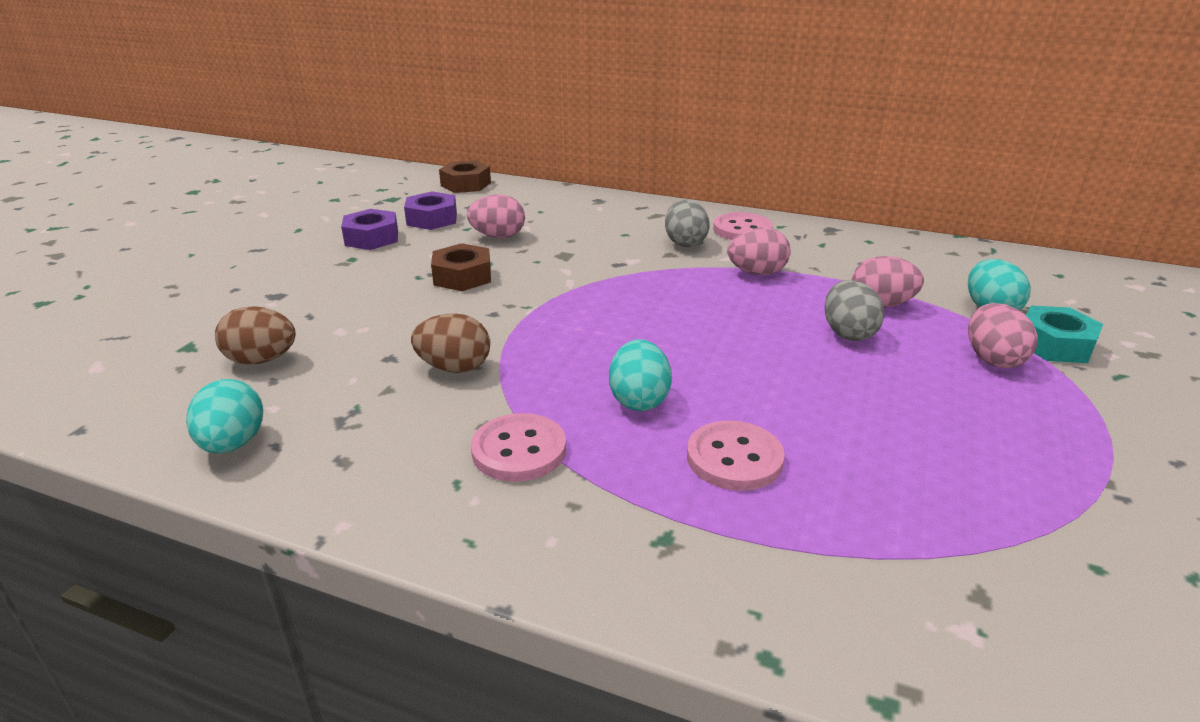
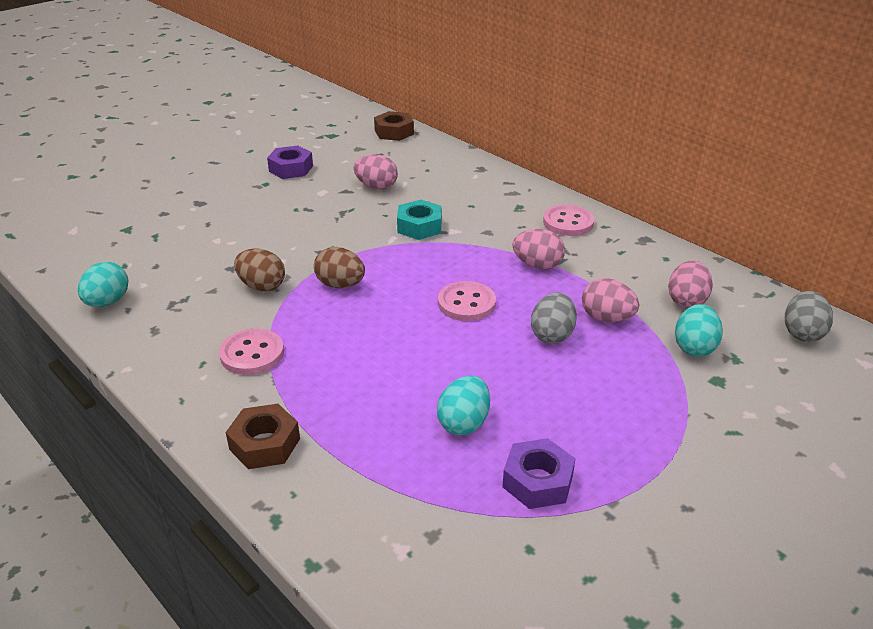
camera: 25 degrees right, 5 degrees up
brown egg [215,306,296,365] -> brown egg moved to [314,247,365,288]
purple nut [404,191,457,230] -> purple nut moved to [502,438,576,509]
brown nut [431,243,491,291] -> brown nut moved to [226,404,300,469]
turquoise egg [609,339,672,411] -> turquoise egg moved to [437,376,490,435]
grey egg [665,199,710,247] -> grey egg moved to [785,291,833,342]
pink button [687,420,785,491] -> pink button moved to [438,281,496,321]
pink egg [968,303,1038,368] -> pink egg moved to [668,260,713,308]
turquoise nut [1026,306,1103,363] -> turquoise nut moved to [397,200,442,240]

